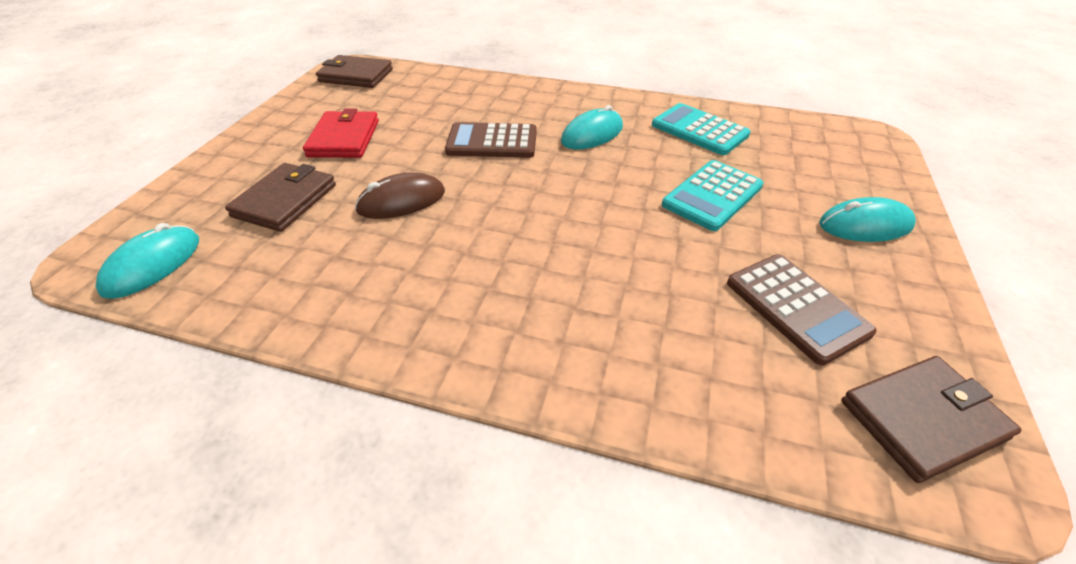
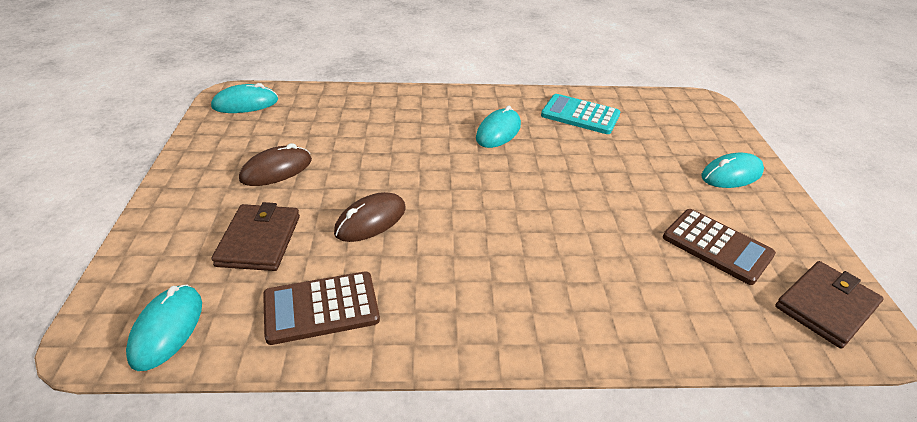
camera: 20 degrees left, 5 degrees down
red wallet [303,108,379,158] -> brown mouse [239,143,312,186]
brown wallet [316,55,393,88] -> turquoise mouse [211,83,278,113]
brown calculator [445,122,537,158] -> brown calculator moved to [263,271,380,345]
turquoise calculator [662,160,764,231] -> none

